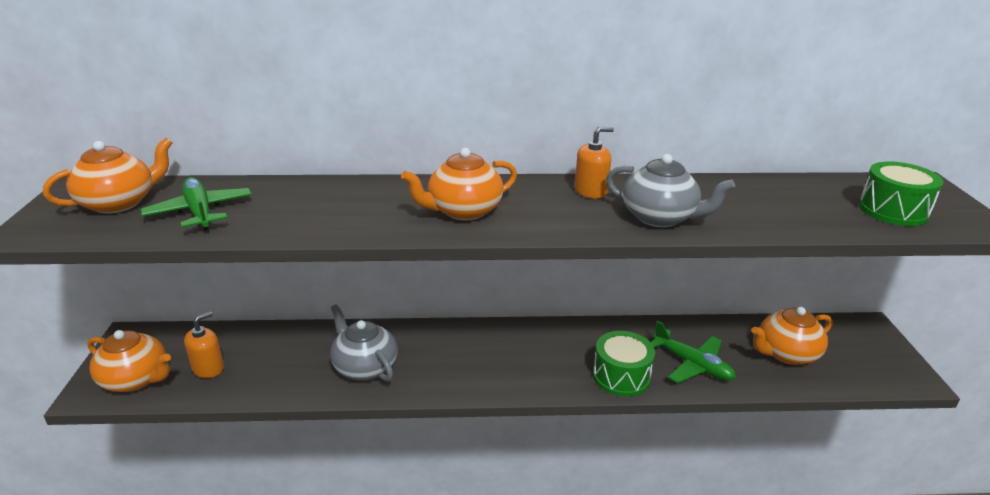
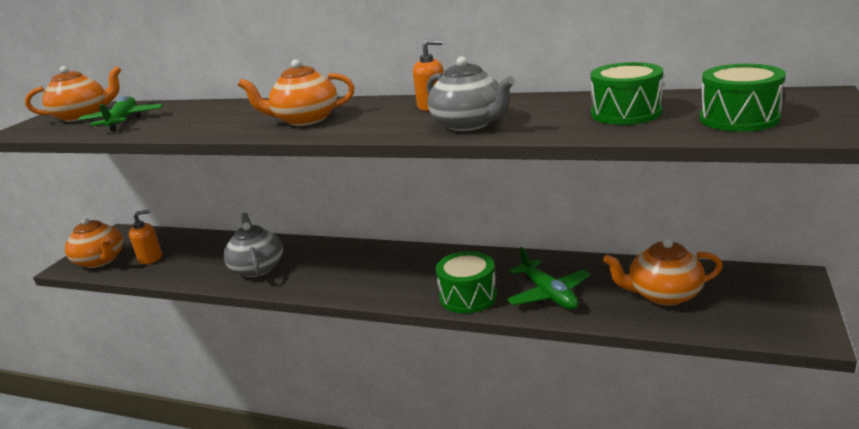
camera: 25 degrees right, 5 degrees down
none -> green drum [591,62,663,125]

